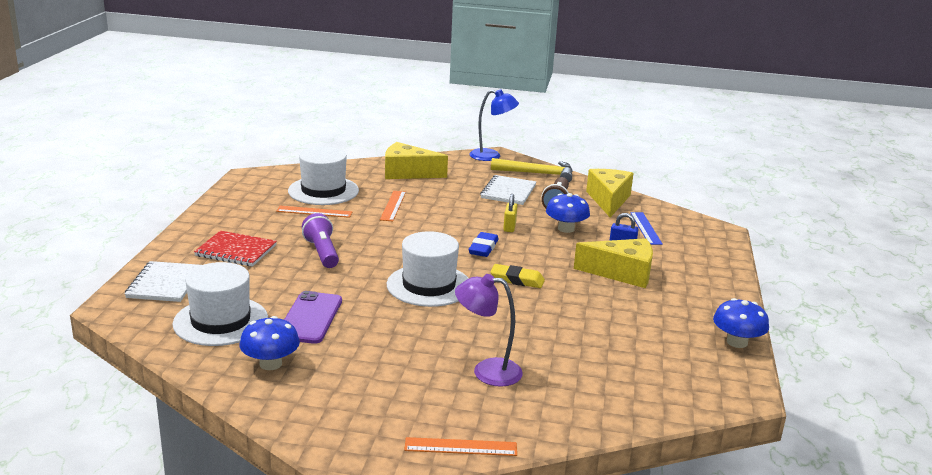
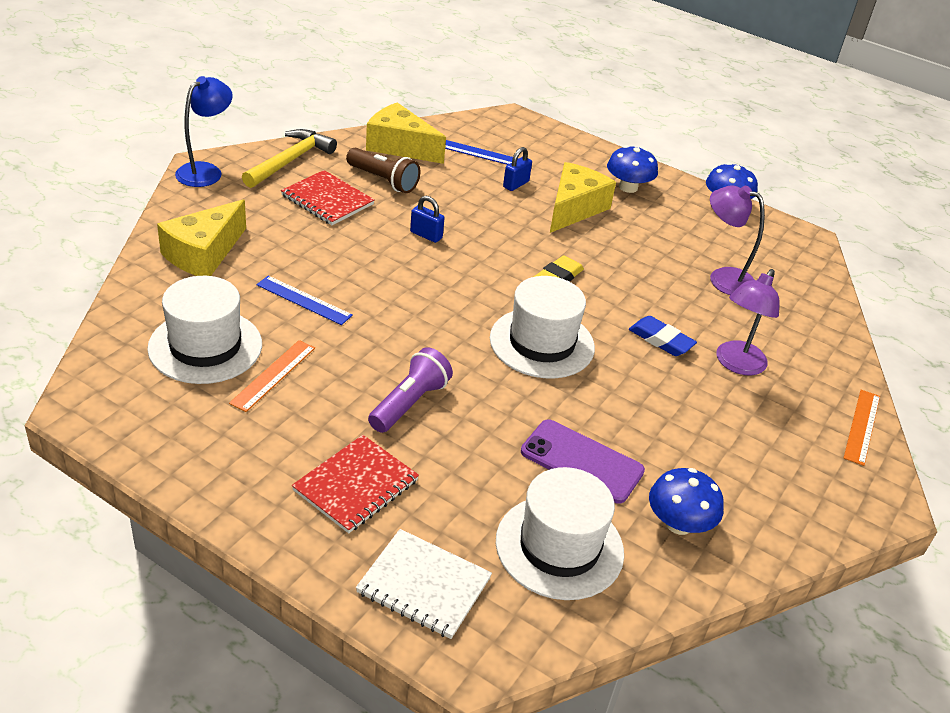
camera: 70 degrees left, 15 degrees up
purple flashlight [302,213,339,268] -> purple flashlight turned 120 degrees clockwise [368,347,453,433]
orange ruler [380,191,406,222] -> blue ruler [257,276,353,325]
blue eraser [468,232,499,257] -> blue eraser moved to [629,316,697,356]
white notebook [480,175,536,205] -> red notebook [281,170,374,225]
yellow padlock [503,194,517,232] -> blue padlock [410,196,445,243]
blue mushroom [546,193,590,233] -> blue mushroom moved to [607,145,658,193]
none -> purple lamp [710,186,765,295]

